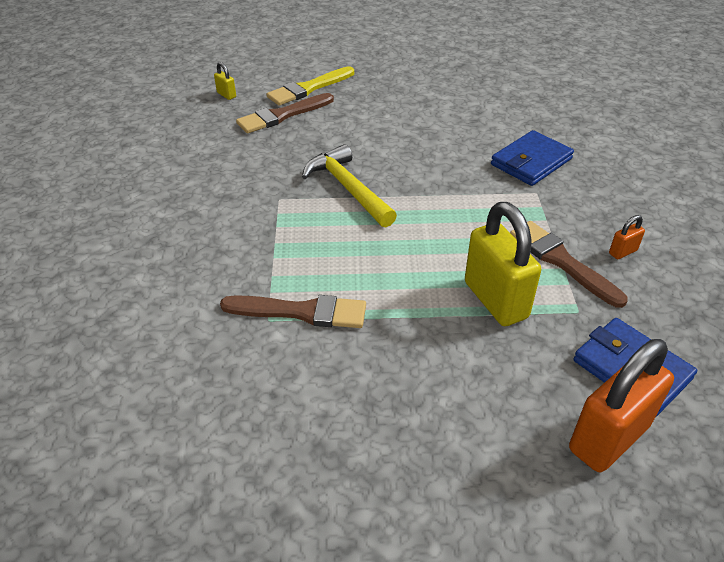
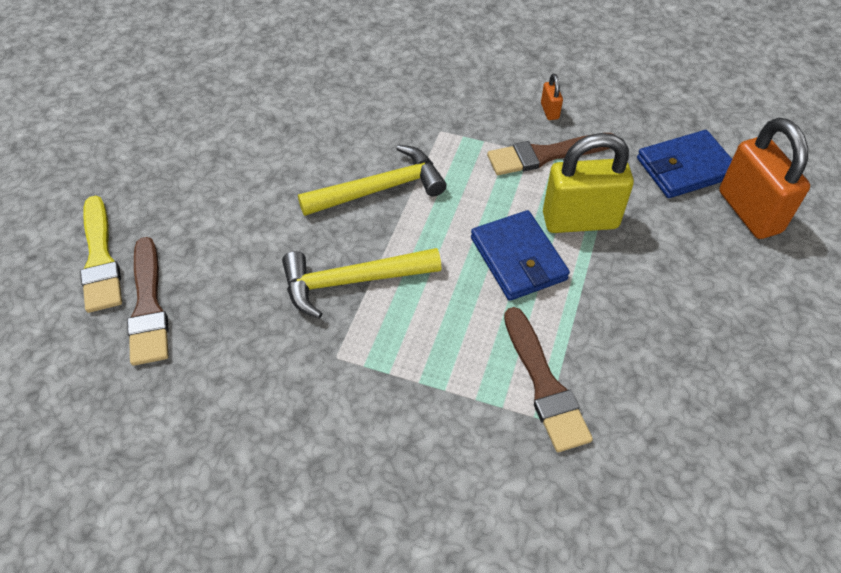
camera: 70 degrees left, 10 degrees up
yellow padlock [214,62,236,100] -> none
brown brush [220,295,366,328] -> brown brush turned 135 degrees clockwise [504,307,593,452]
blue wallet [491,130,574,186] -> blue wallet moved to [471,210,570,301]
none -> yellow hammer [298,145,447,216]

